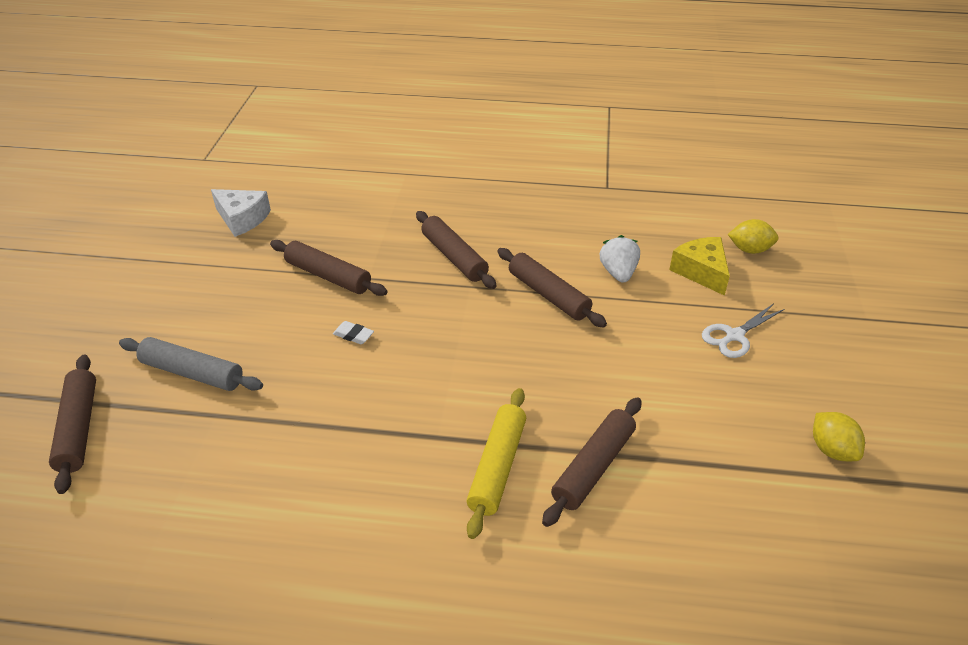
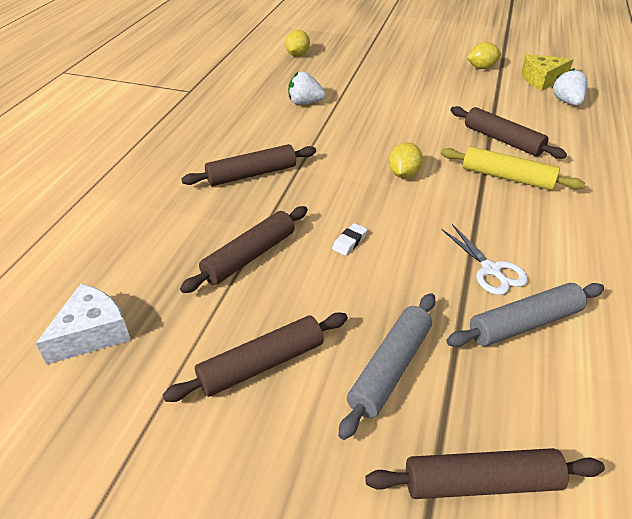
camera: 80 degrees left, 0 degrees up
brown rolling pin [497,248,607,328] -> brown rolling pin moved to [163,312,348,402]
yellow cheese [669,237,730,296] -> yellow cheese moved to [521,54,574,90]
white scissors [702,303,785,358] -> white scissors moved to [441,224,528,295]
none -> yellow lemon [389,142,423,178]
none -> grey rolling pin [446,283,604,347]
none -> white strawberry [552,68,587,106]

